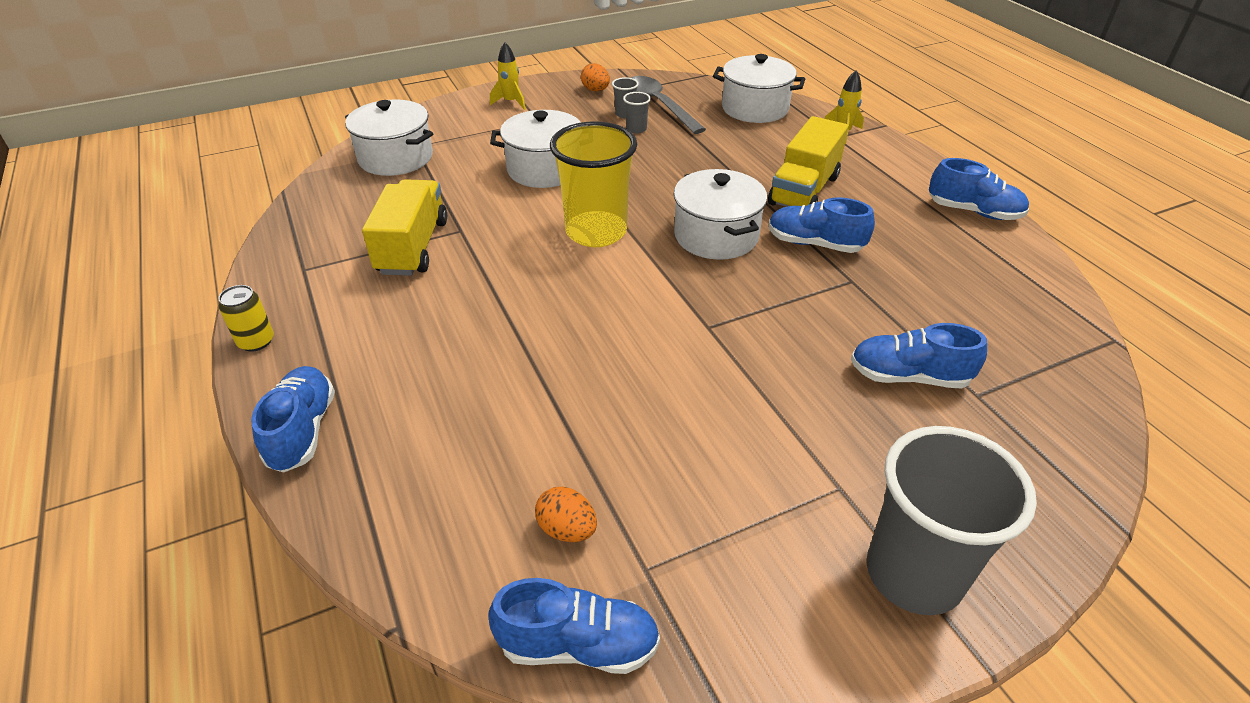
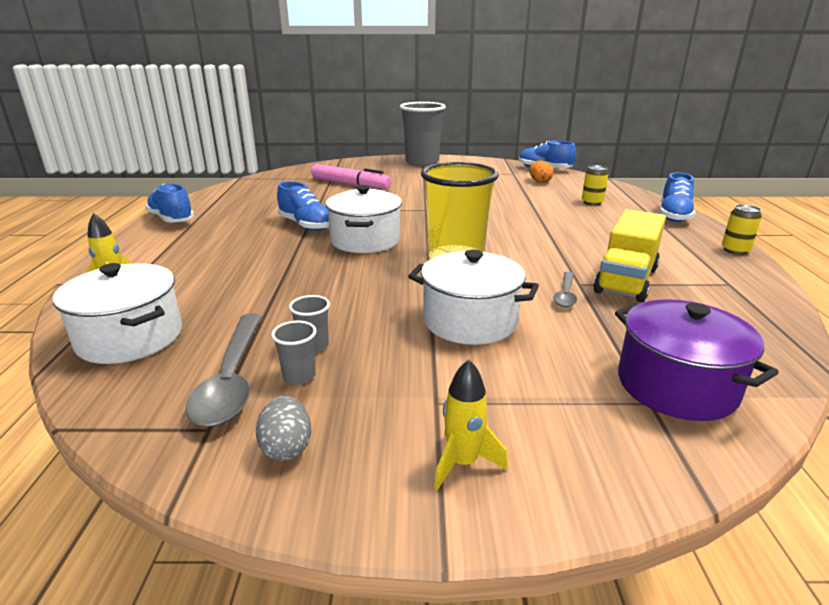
camera: 155 degrees left, 15 degrees down
white pot [345,99,433,176] -> purple pot [615,299,779,421]
orange egg [581,63,610,91] -> grey egg [256,396,311,461]
yellow truck [768,116,848,207] -> none
blue shoe [851,323,987,389] -> pink marker [311,164,391,189]
none -> grey spoon [553,272,577,307]
none -> yellow can [582,165,608,205]

